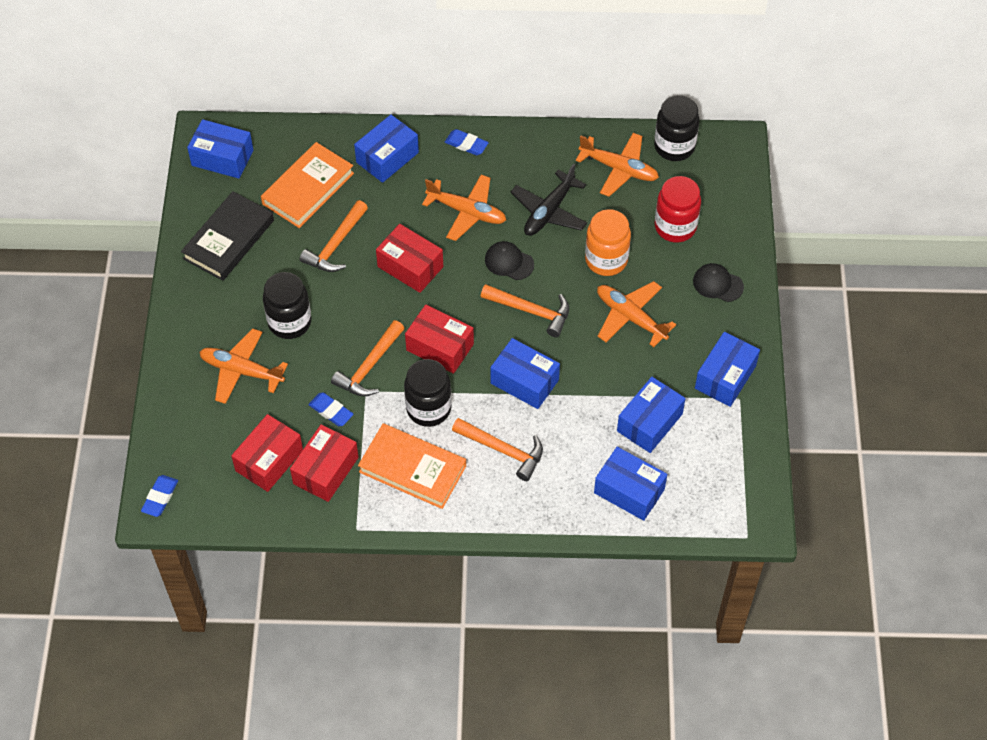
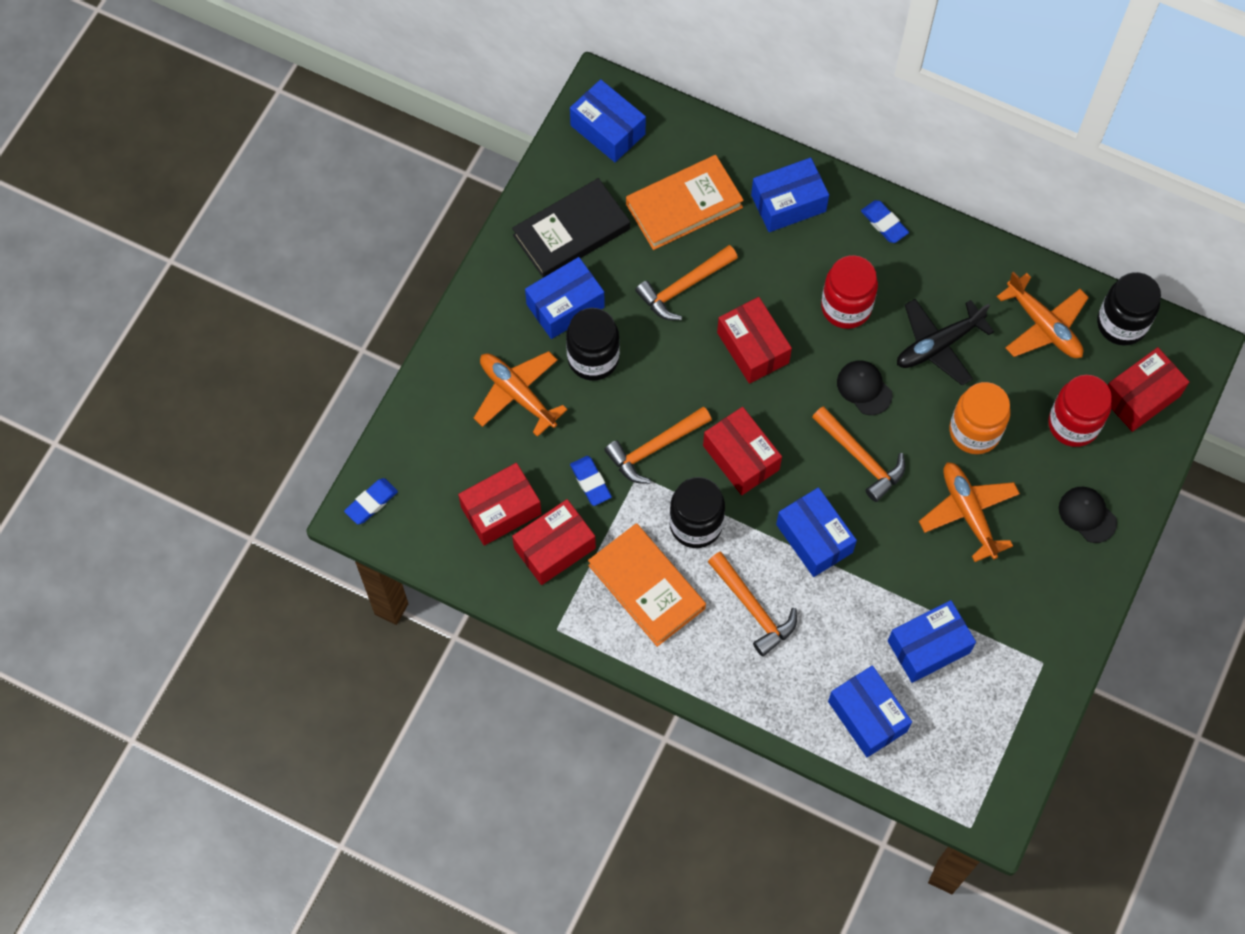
camera: 25 degrees right, 10 degrees up
orange plane [422,175,506,241] -> red jar [821,255,878,329]
blue box [695,332,760,407] -> blue box moved to [525,257,605,339]
none -> red box [1108,347,1189,432]

